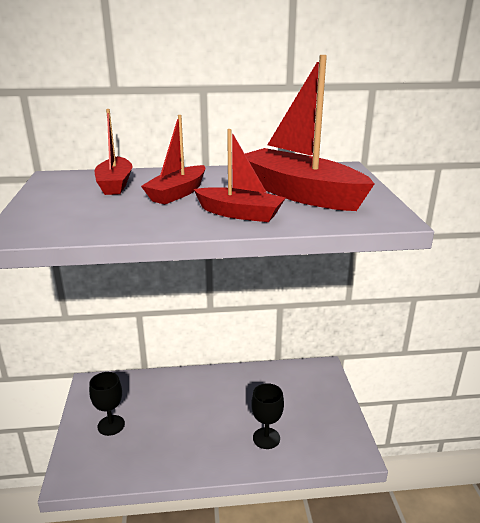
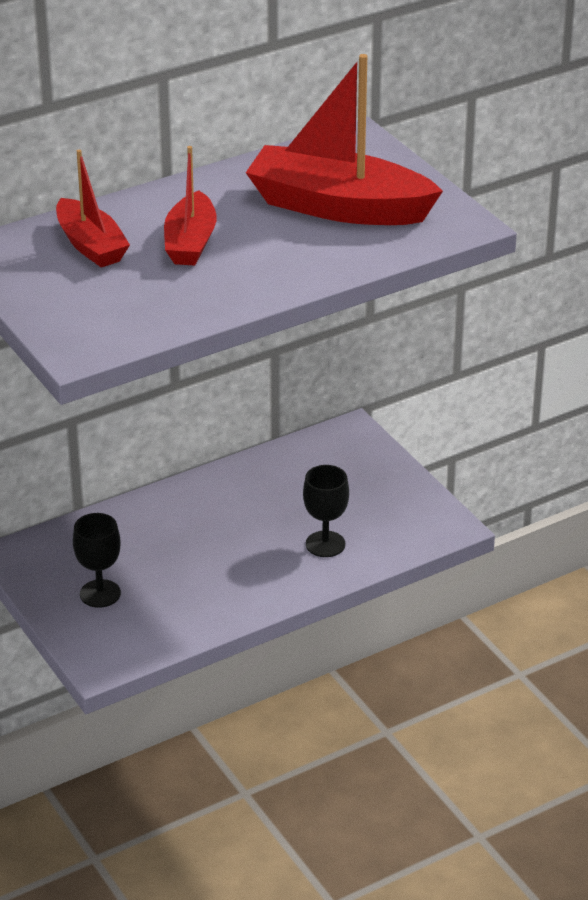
camera: 25 degrees left, 10 degrees up
red boat [194,129,286,222] -> none

